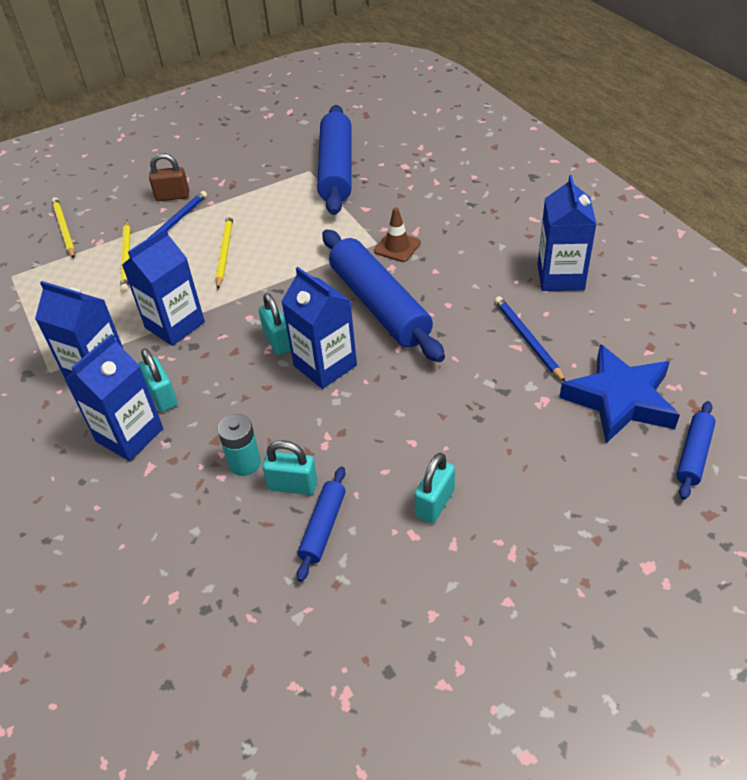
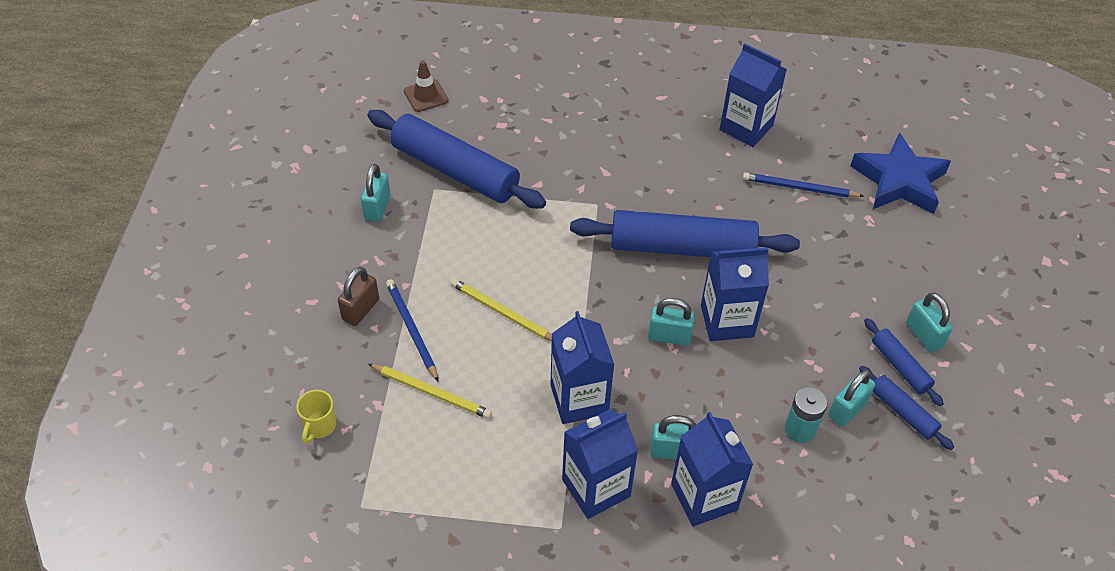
camera: 60 degrees left, 5 degrees up
yellow pencil [52,197,75,259] -> yellow mug [296,390,336,444]
brown traffic cone [374,207,421,262] -> brown traffic cone moved to [404,60,448,112]
blue rolling pin [677,401,716,500] -> blue rolling pin moved to [864,318,944,406]
none -> turquoise padlock [361,164,390,222]

